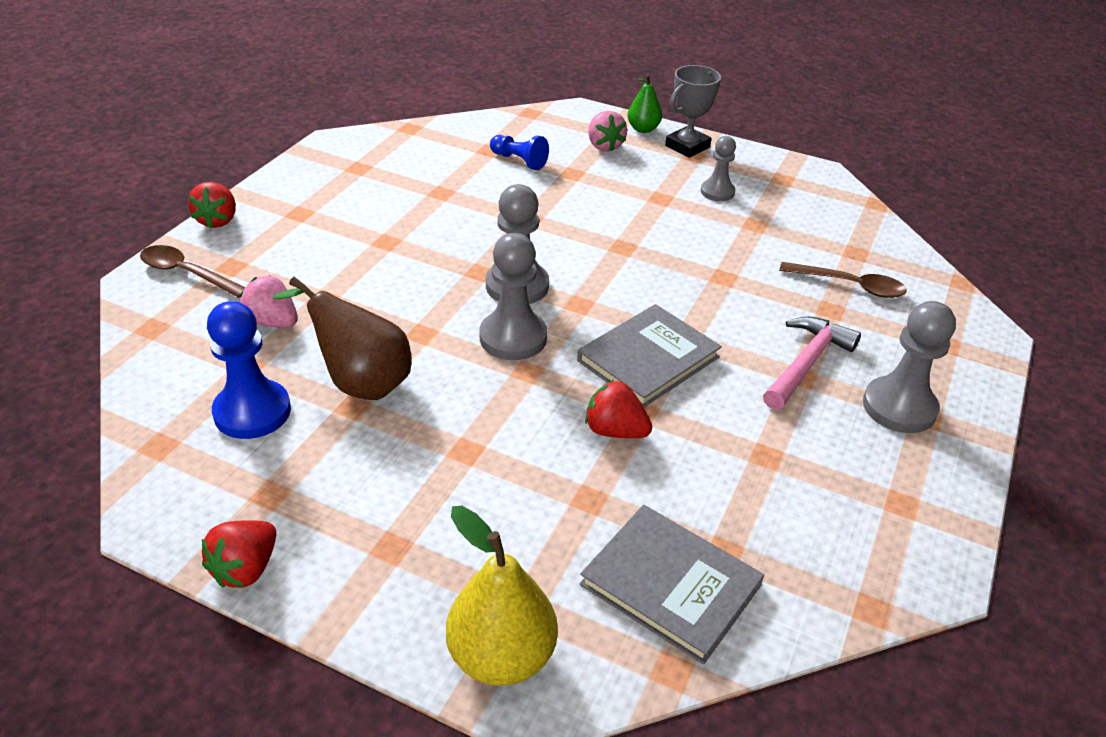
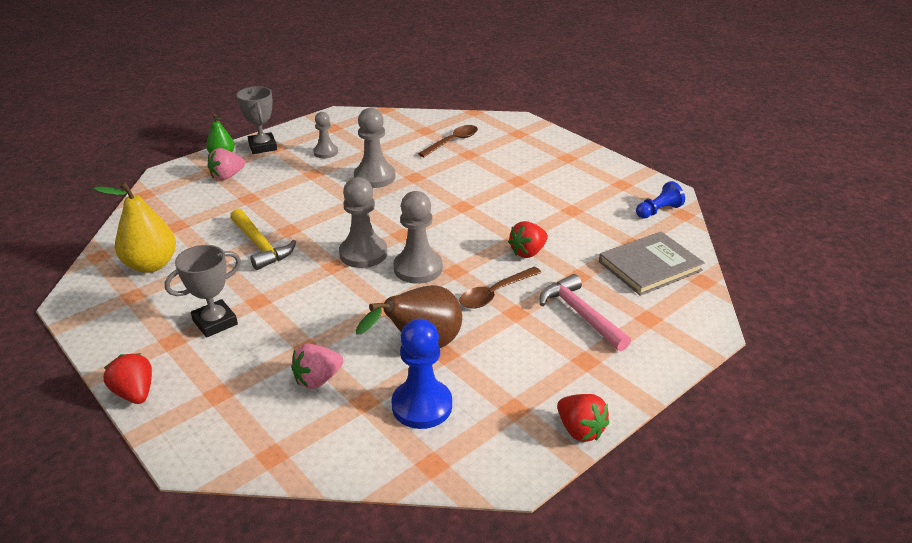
camera: 65 degrees left, 5 degrees down
brown spoon [140,245,245,298] -> brown spoon moved to [459,267,542,309]
red strawberry [188,182,236,228] -> red strawberry turned 150 degrees counterclockwise [104,353,152,404]
yellow pear [446,506,558,686] -> yellow pear moved to [94,181,176,273]
blue pawn [490,135,549,170] -> blue pawn moved to [636,181,685,219]
grey book [577,304,722,407] -> none
pink strawberry [588,111,627,151] -> pink strawberry turned 135 degrees clockwise [208,148,245,180]
pink hammer [763,317,861,410] -> pink hammer moved to [540,274,631,351]
grey pawn [863,301,956,433] -> grey pawn moved to [354,108,396,188]
none -> grey trophy [165,245,241,338]
none -> yellow hammer [230,209,296,270]

